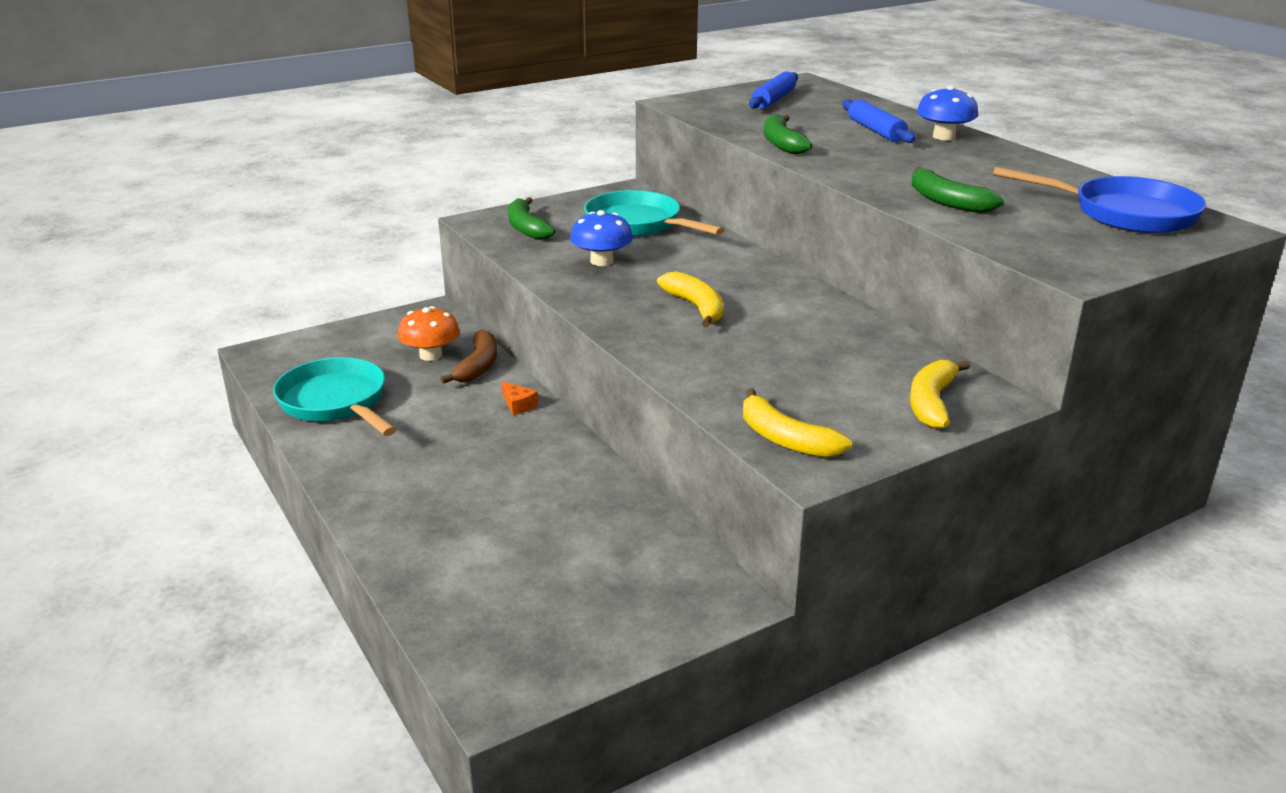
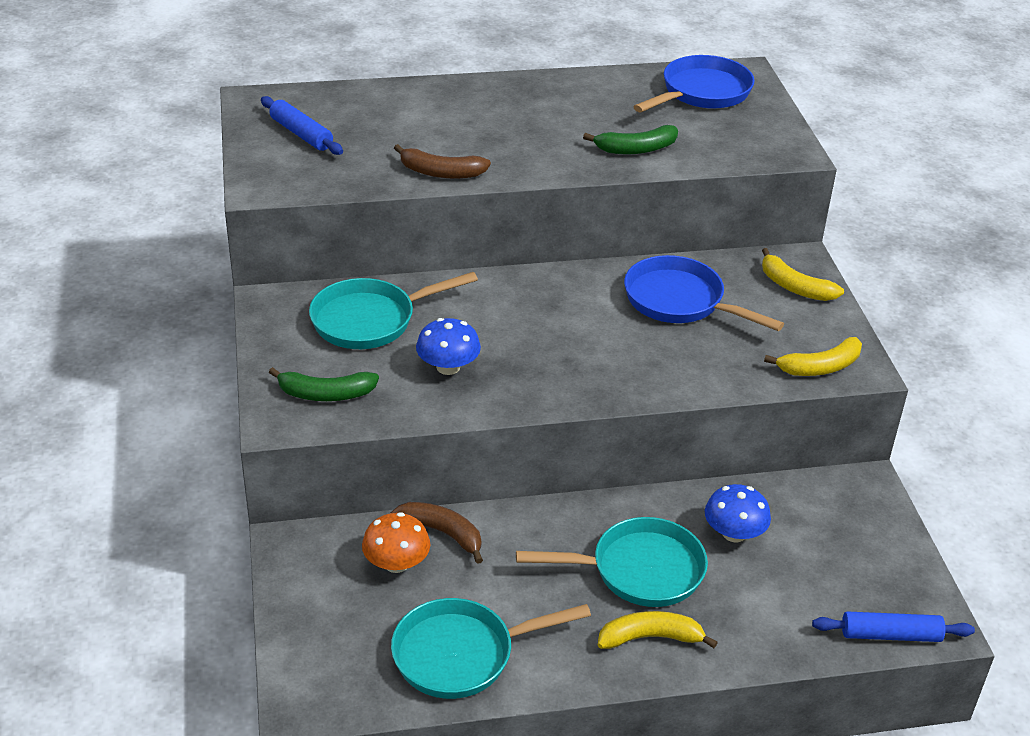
camera: 70 degrees left, 10 degrees up
orange cheese [502,381,538,415] -> none
yellow banana [657,271,723,327] -> yellow banana moved to [598,611,718,649]
green banana [764,114,812,154] -> brown banana [394,144,491,179]
blue rolling pin [842,99,916,143] -> blue rolling pin moved to [812,611,975,642]
blue mushroom [917,85,978,140] -> blue mushroom moved to [705,484,771,542]
none -> turquoise pan [516,517,708,607]
none -> blue pan [624,255,784,331]

